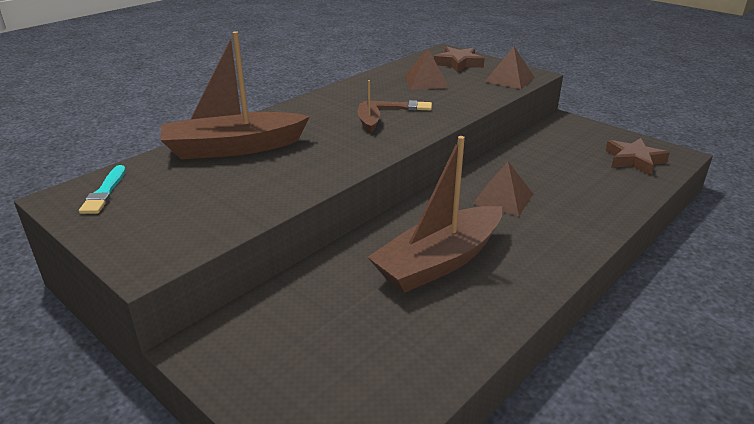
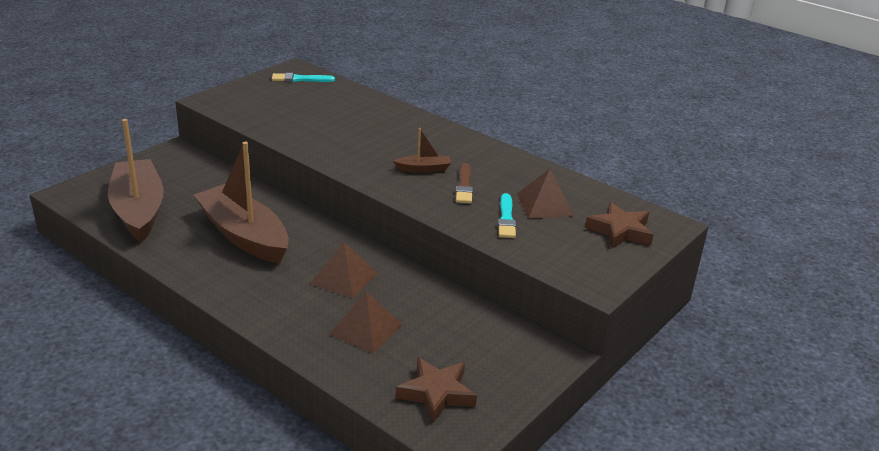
camera: 85 degrees right, 0 degrees up
brown boat [160,31,310,159] -> brown boat moved to [108,119,164,242]
brown pyramid [485,47,535,89] -> brown pyramid moved to [329,292,402,353]
none -> turquoise brush [498,193,516,238]

